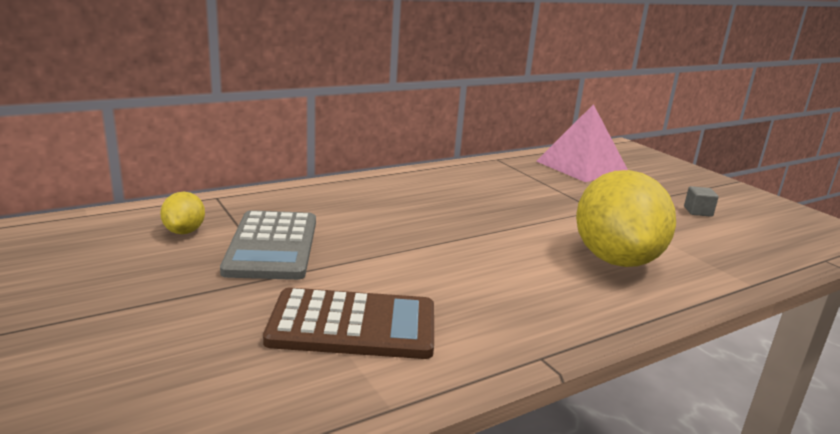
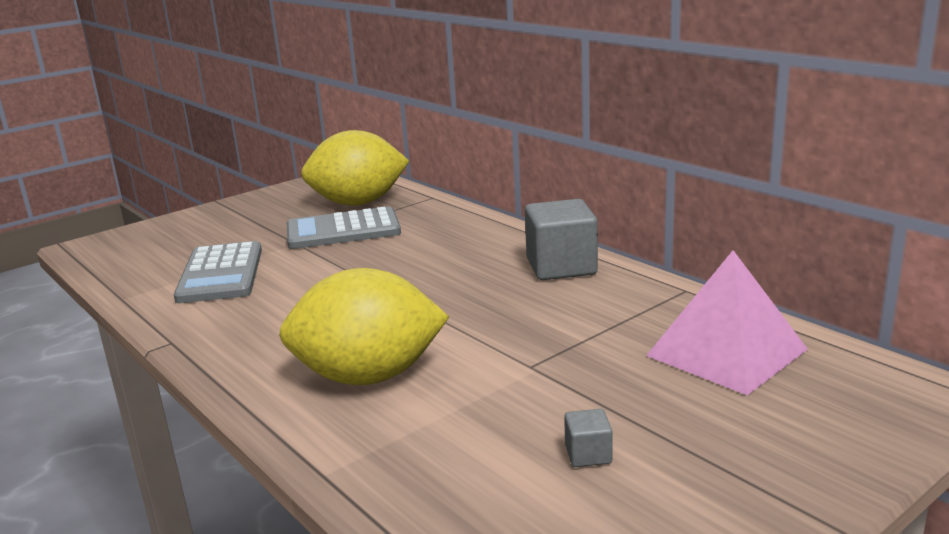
camera: 85 degrees right, 0 degrees up
yellow lemon [160,192,205,234] -> yellow lemon [301,130,409,206], size x2.25
brown calculator [263,288,434,359] -> grey calculator [174,241,262,303]
none -> grey cube [525,199,598,280]

